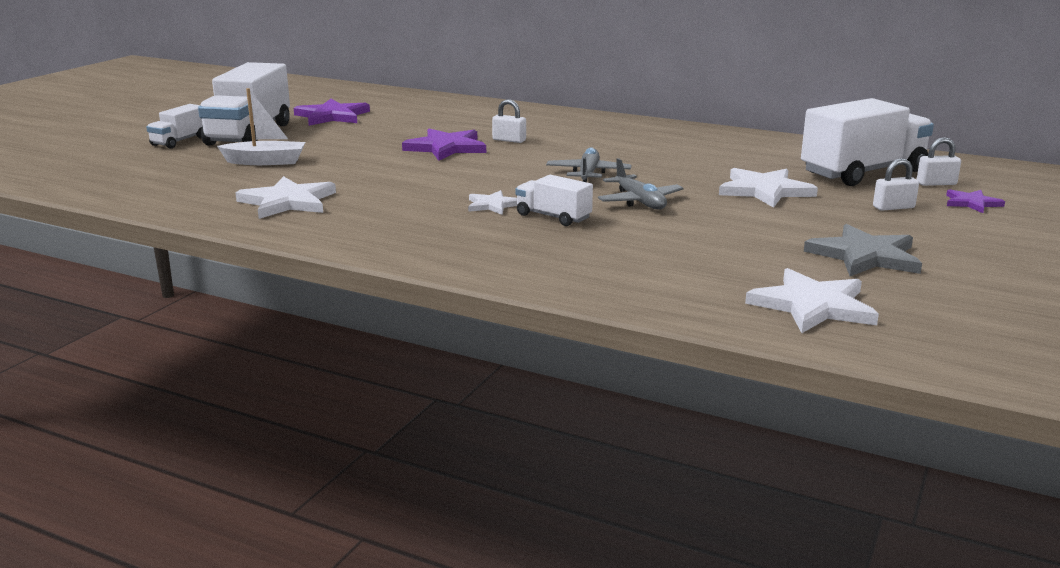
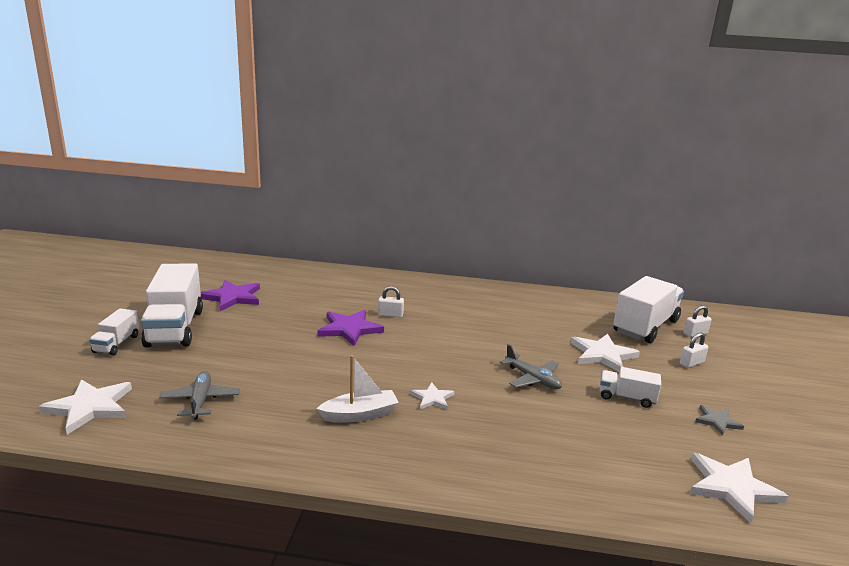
camera: 20 degrees left, 0 degrees up
white boat [217,88,305,165] -> white boat moved to [316,355,399,423]
white star [236,176,336,219] -> white star moved to [39,379,132,435]
white truck [516,175,593,226] -> white truck moved to [599,367,661,408]
grey plane [546,147,632,182] -> grey plane moved to [159,371,240,419]
grey star [804,224,922,276] -> grey star [695,405,744,436], size x0.57
purple star [946,190,1005,213] -> none

